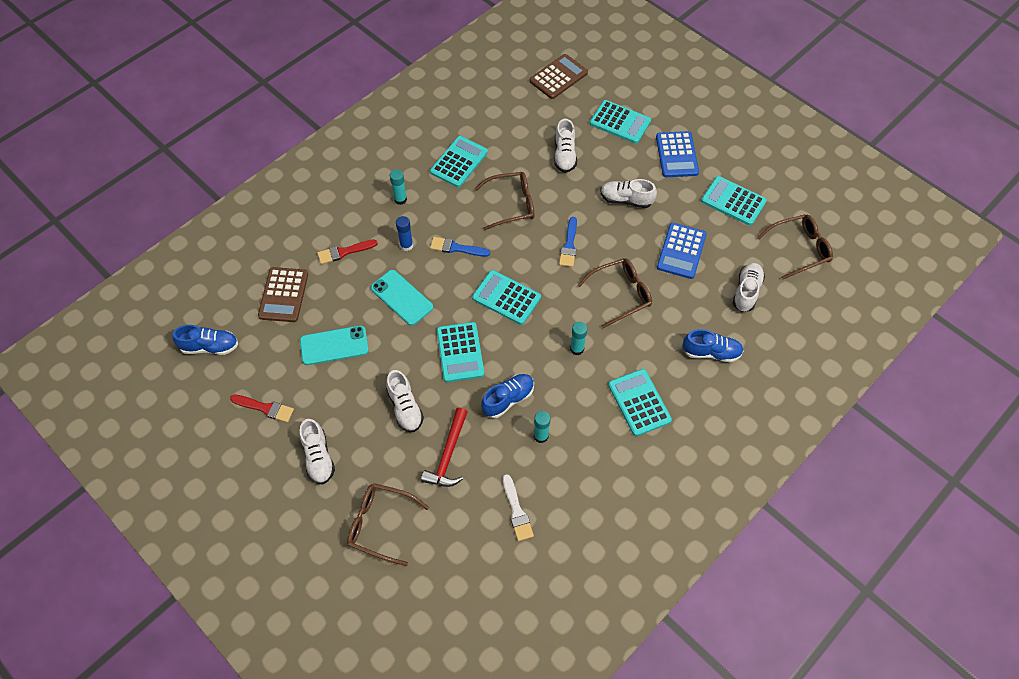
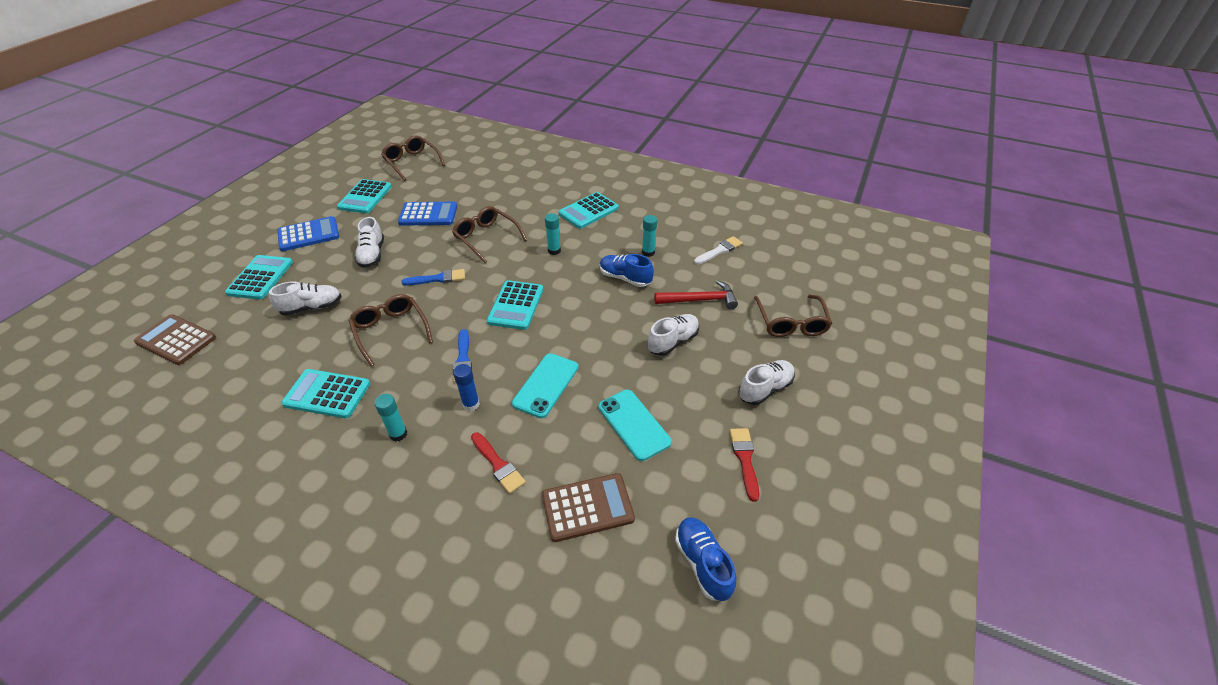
camera: 110 degrees left, 15 degrees down
turquoise calculator [437,322,484,382] -> none
blue shoe [682,329,744,362] -> none
white shoe [733,263,765,312] -> none

